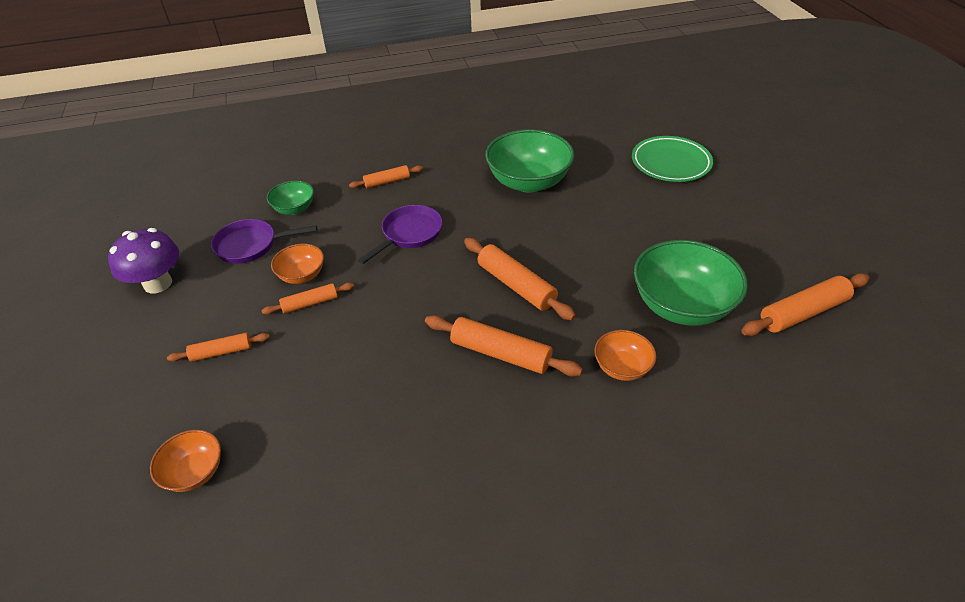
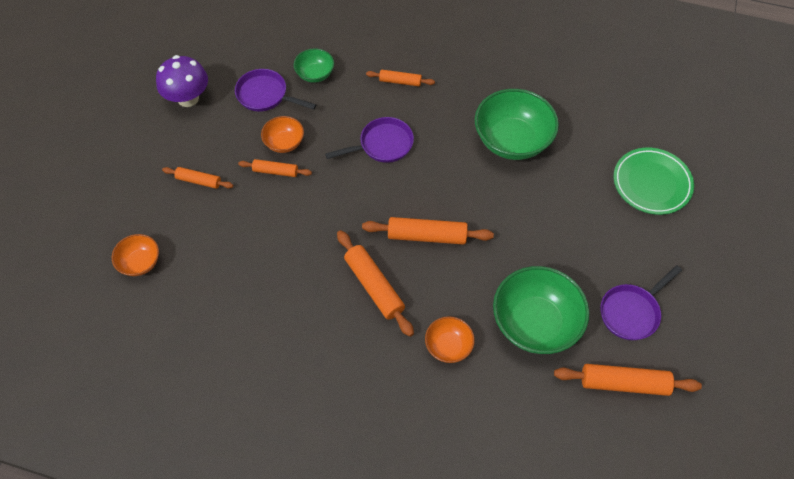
camera: 30 degrees right, 15 degrees up
orange rolling pin [464,238,576,320] -> orange rolling pin turned 75 degrees counterclockwise [362,217,494,245]
none -> purple pan [600,265,682,340]

